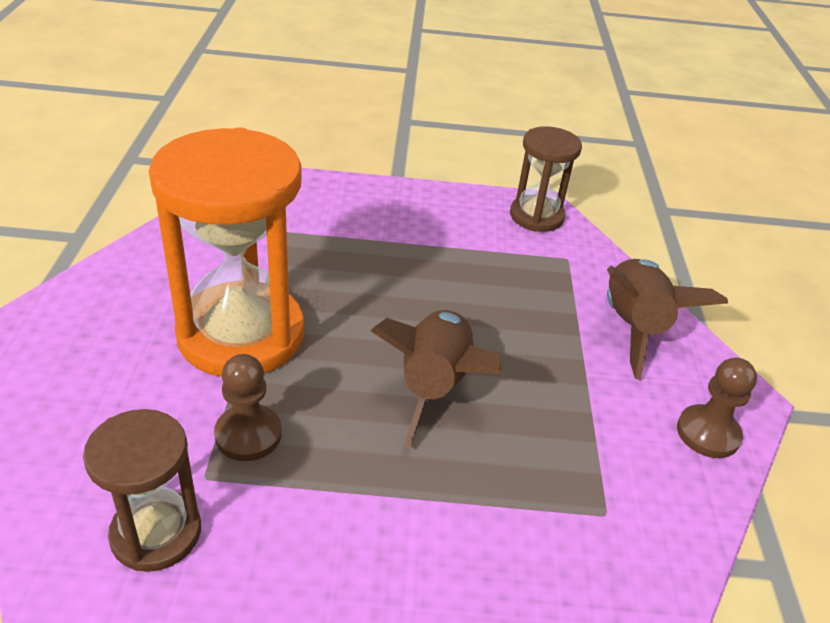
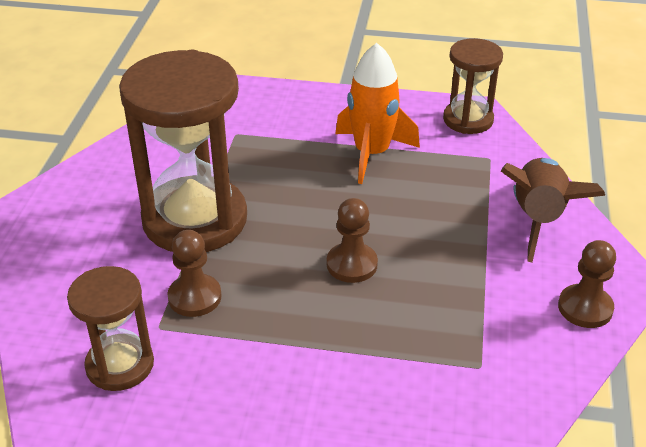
camera: 10 degrees right, 0 degrees up
orange hourglass [149,128,304,377] -> brown hourglass [119,50,247,252]
brown rocket [370,310,502,449] -> brown pawn [327,198,378,283]
none -> orange rocket [335,43,420,184]

